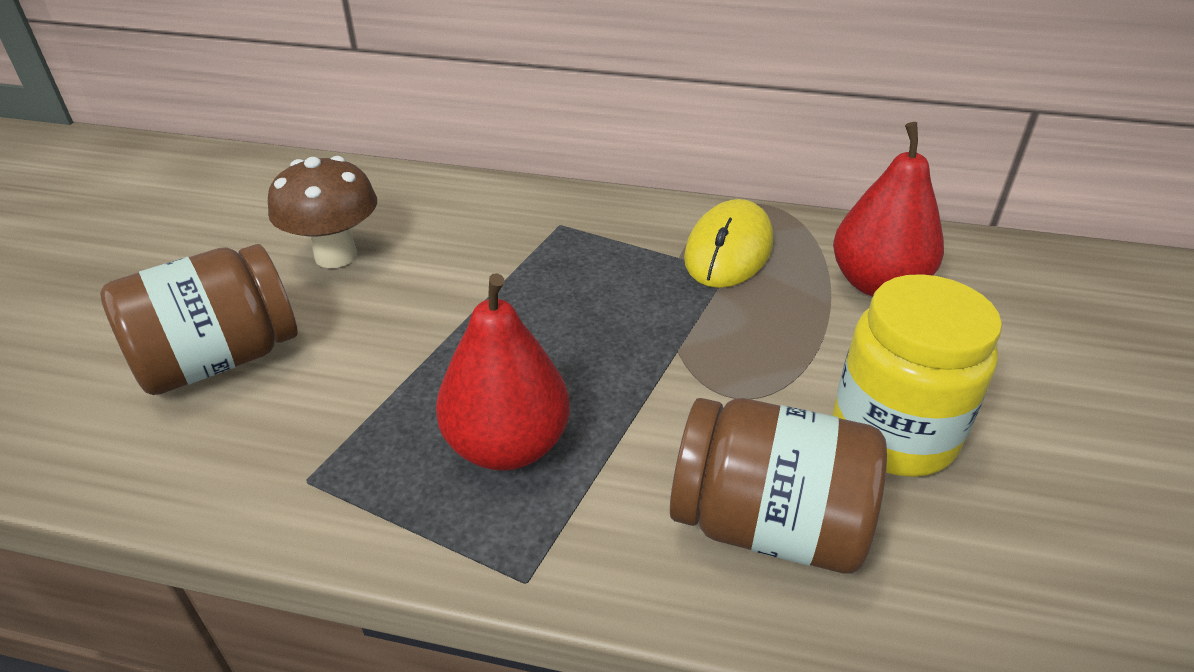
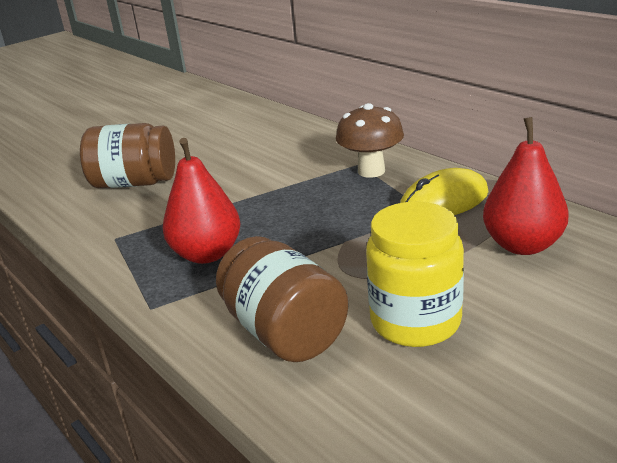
camera: 40 degrees right, 10 degrees down
brown mushroom [268,156,377,268] -> brown mushroom moved to [336,103,404,178]

